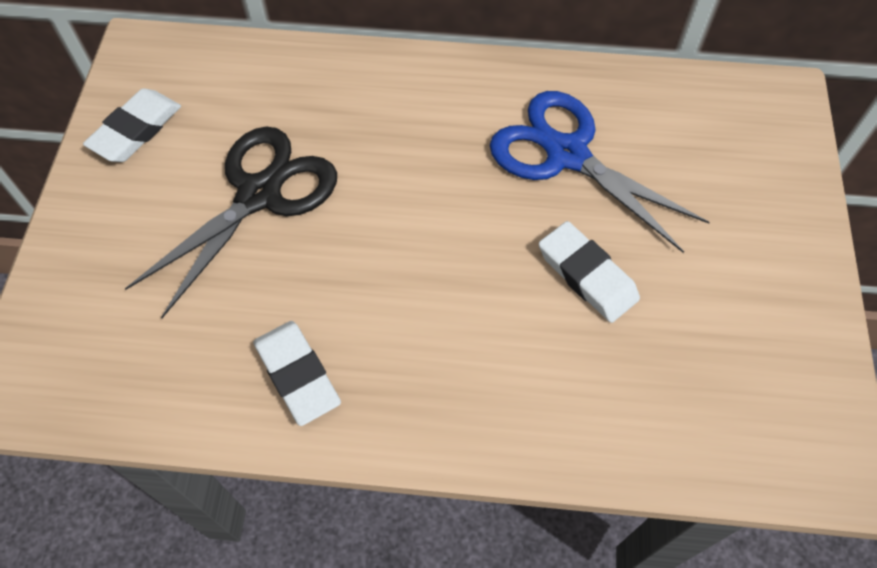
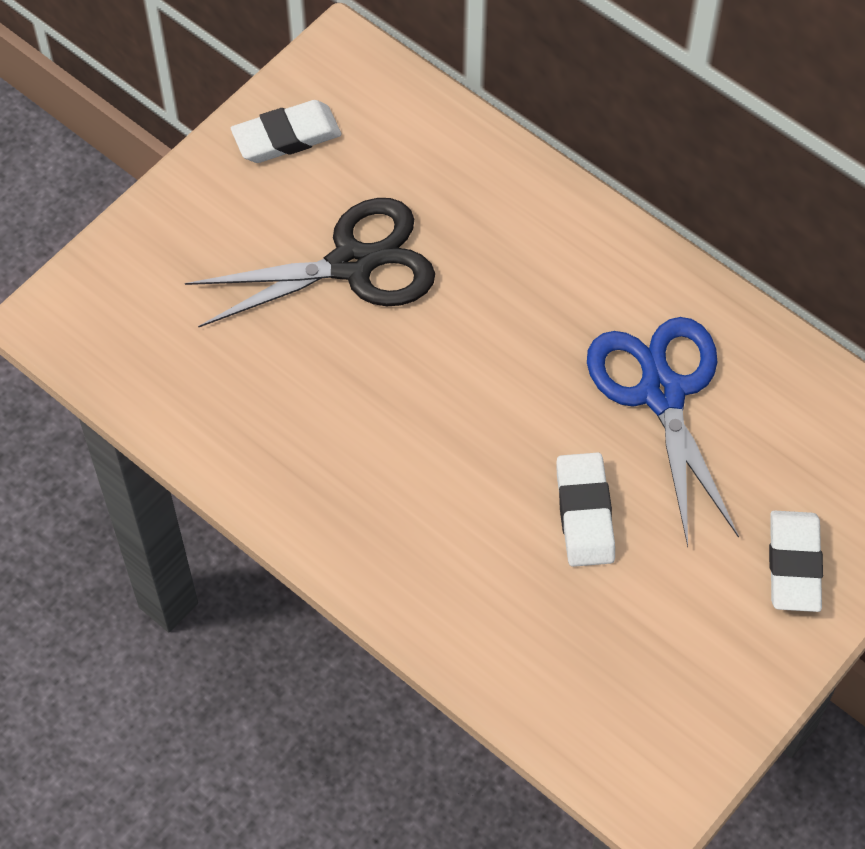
camera: 35 degrees right, 0 degrees up
white eraser [253,321,341,426] -> white eraser moved to [769,511,823,612]

